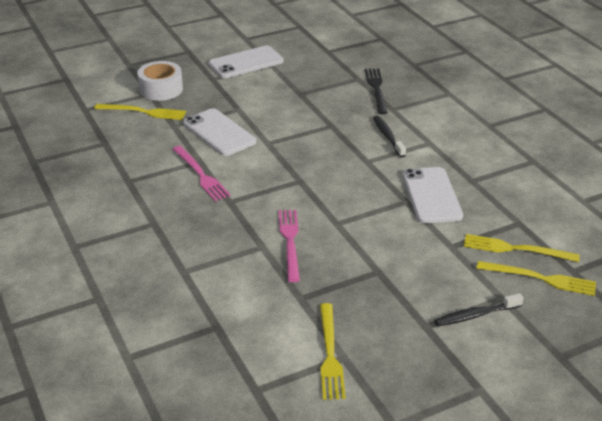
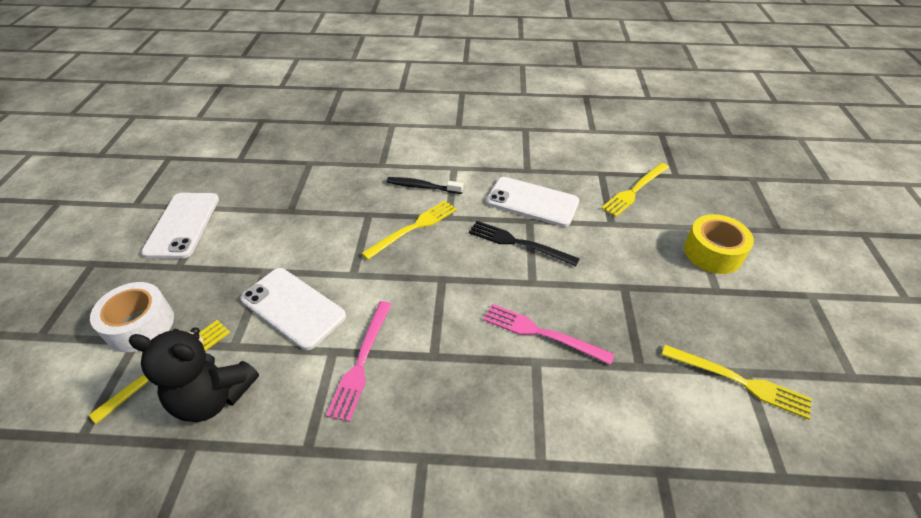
camera: 60 degrees left, 10 degrees up
pink fork [173,146,231,201] -> pink fork turned 105 degrees clockwise [326,301,392,422]
white phone [183,108,256,156] -> white phone turned 45 degrees clockwise [241,268,346,350]
black fork [365,69,387,114] -> black fork moved to [469,221,580,266]
black toothbrush [434,293,524,326] -> yellow tape [684,214,754,274]
yellow fork [476,261,596,296] -> yellow fork moved to [361,200,457,260]
none -> black teddy bear [129,327,259,422]

